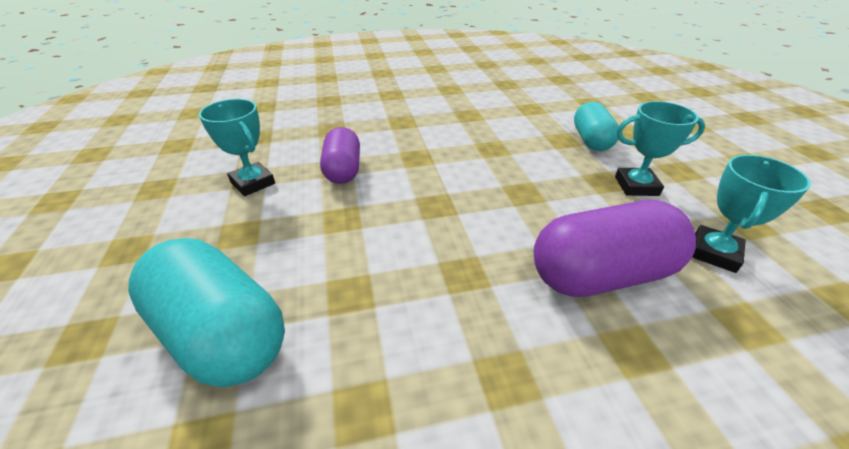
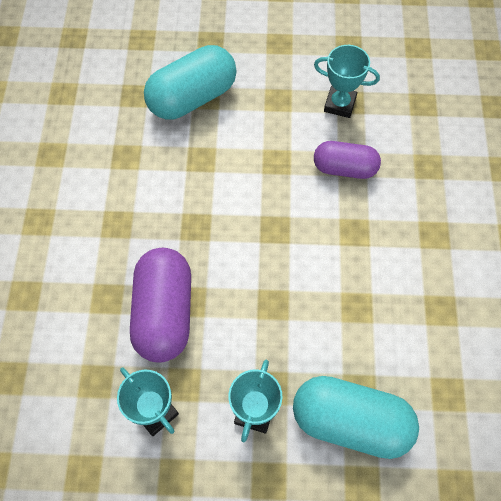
camera: 105 degrees right, 25 degrees up
turquoise trophy [199,99,275,196] -> turquoise trophy turned 45 degrees clockwise [314,45,380,118]
turquoise capsule [574,102,619,151] -> turquoise capsule [293,376,419,459], size x1.56

